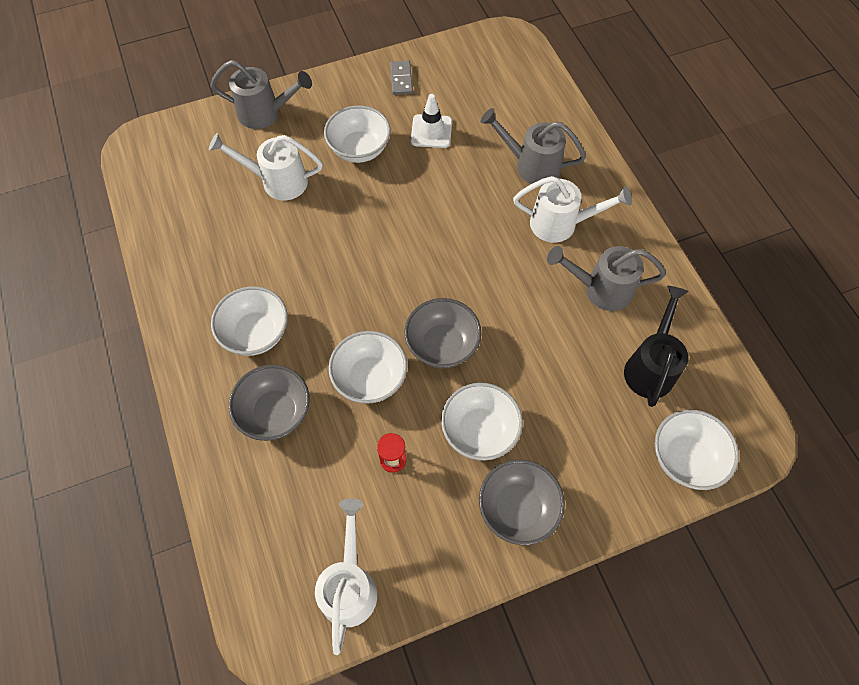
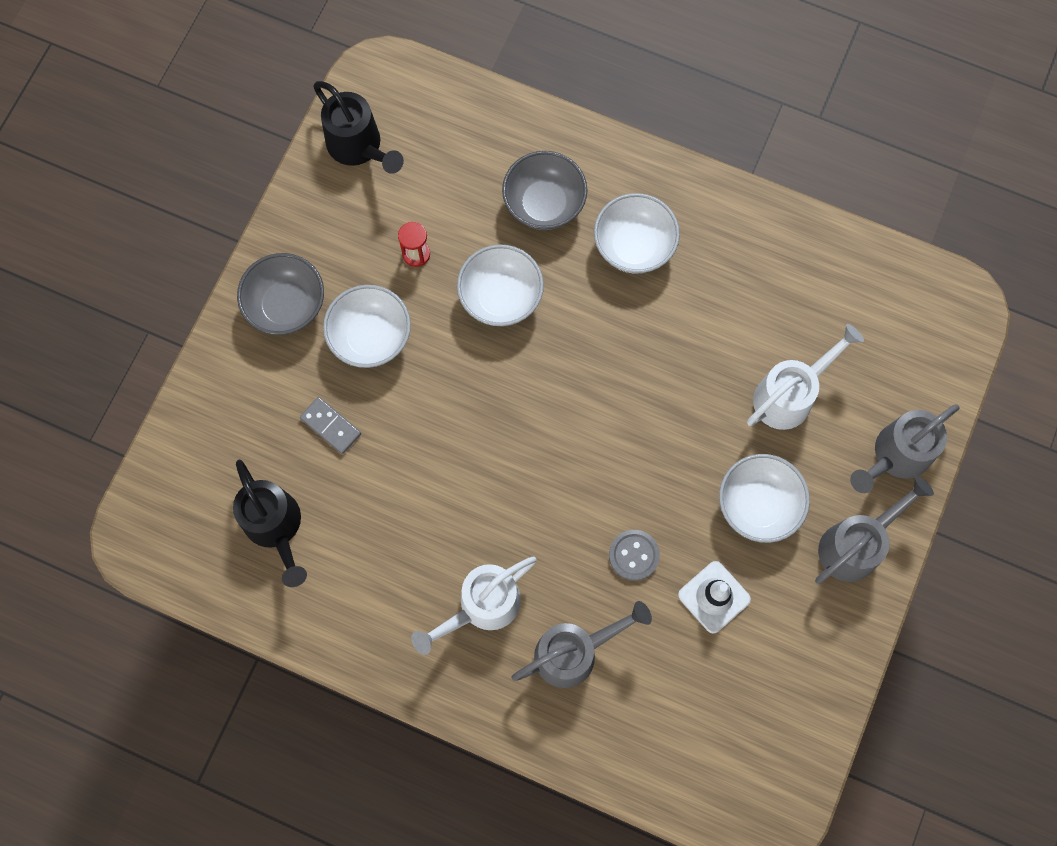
camera: 135 degrees right, 10 degrees up
white watering can [315,498,377,655] -> black watering can [313,81,404,174]
grey domino [390,61,413,95] -> grey domino moved to [300,397,361,454]
grey bowl [404,298,481,368] -> none
grey watering can [547,246,666,311] -> grey watering can moved to [815,476,934,584]
white bowl [655,410,739,490] -> none
none -> grey button [609,530,660,581]

